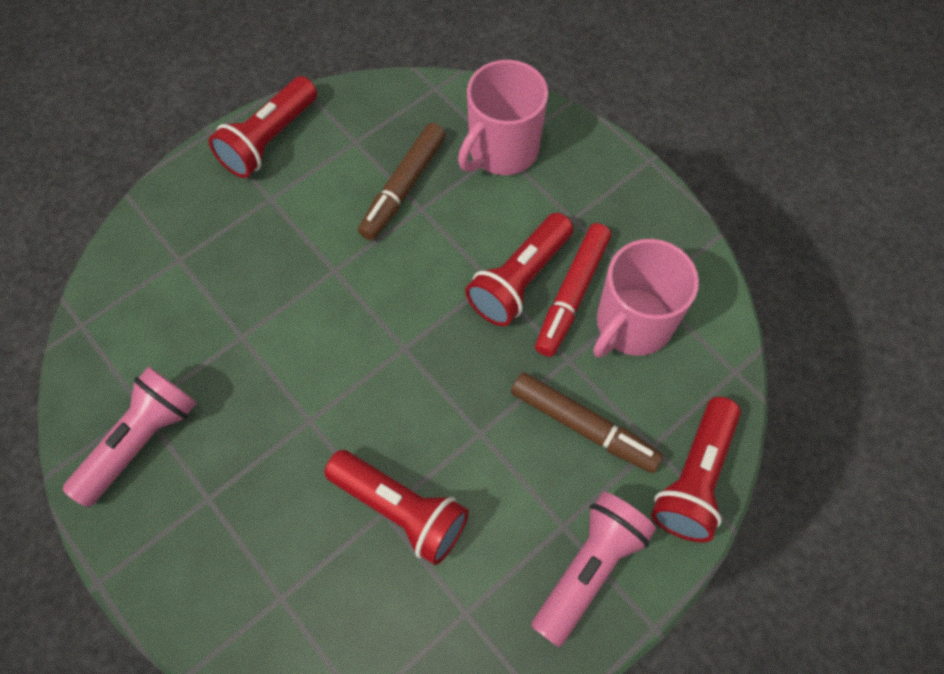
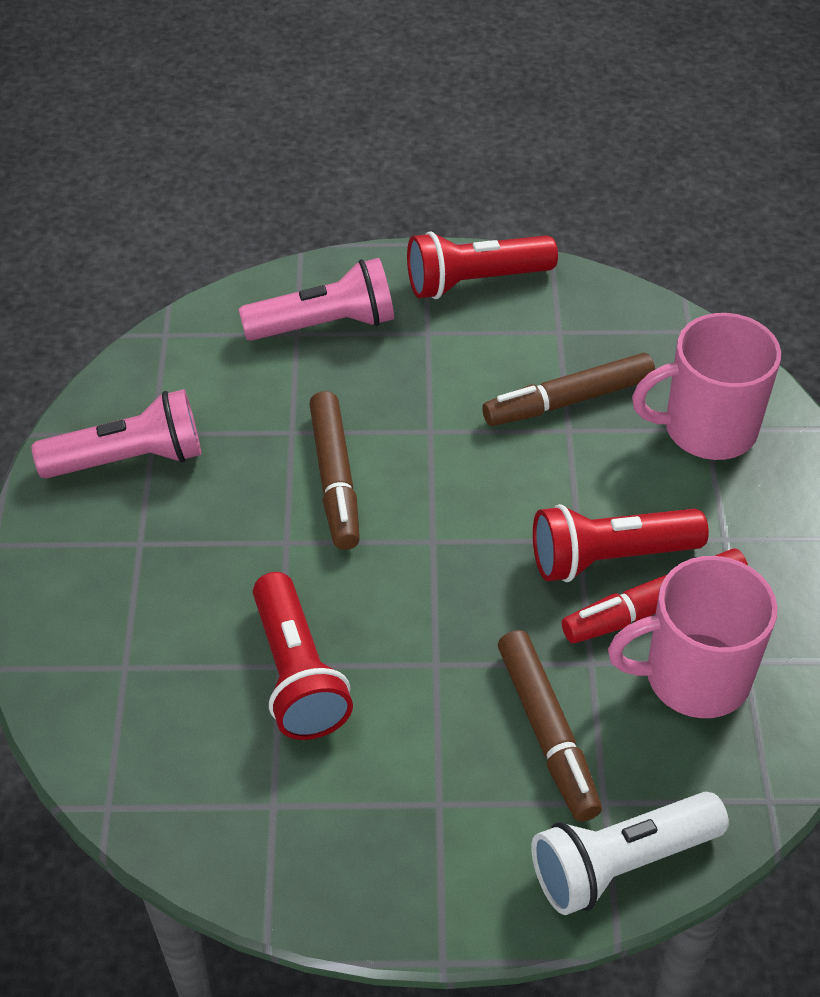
camera: 40 degrees right, 15 degrees down
pink flashlight [531,492,656,647] -> pink flashlight moved to [239,258,394,341]
red flashlight [651,397,741,542] -> white flashlight [531,792,729,915]
none -> brown marker [309,391,360,550]

